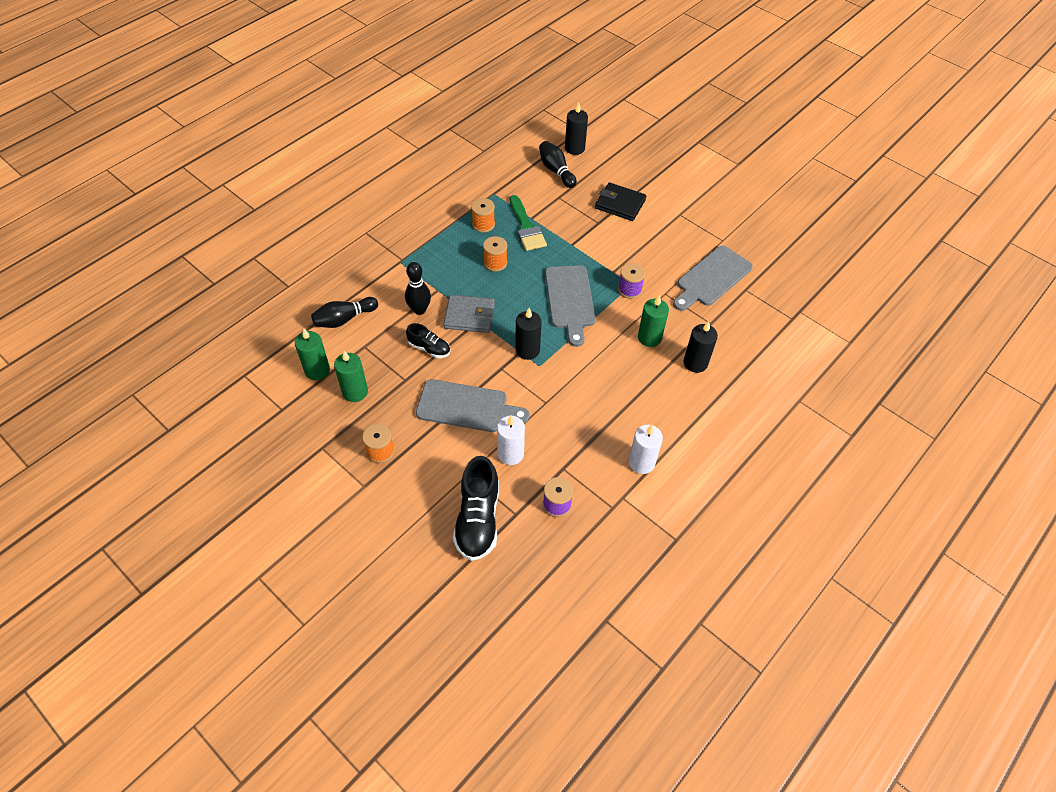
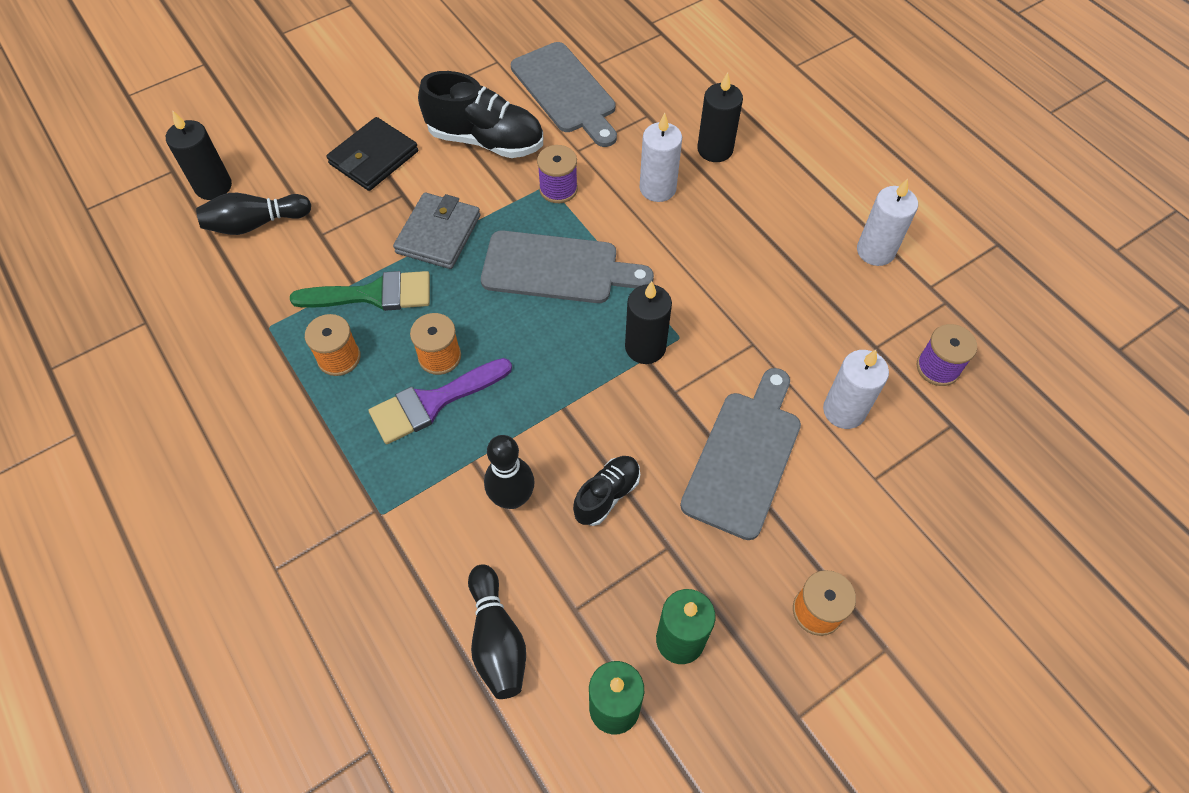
camera: 75 degrees left, 5 degrees up
grey wallet [444,295,495,333] -> grey wallet moved to [393,193,481,269]
black shoe [453,456,499,561] -> black shoe moved to [418,71,543,158]
green candle [638,295,669,347] -> white candle [640,113,682,202]
none -> purple brush [368,358,512,444]

